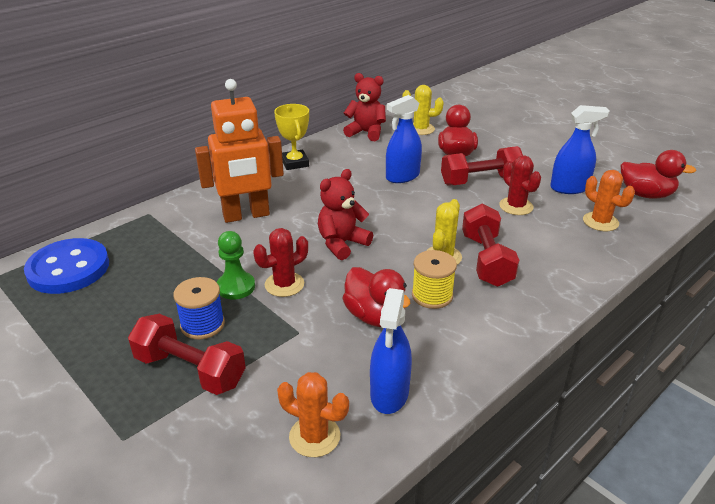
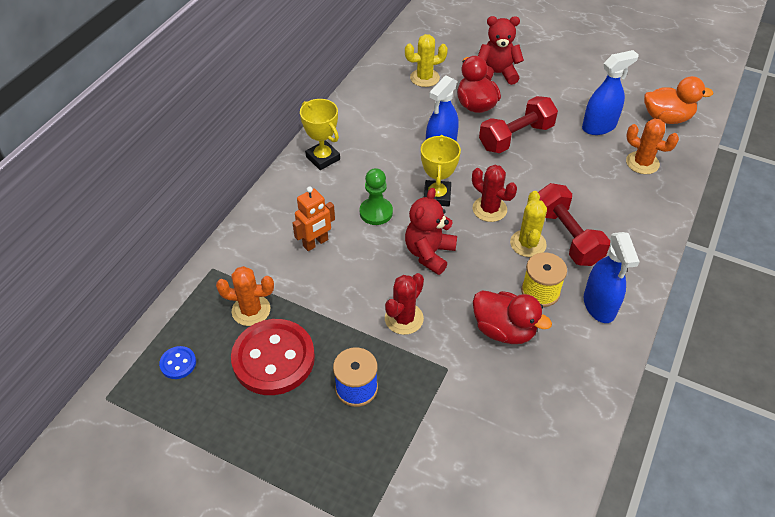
camera: 20 degrees left, 15 degrees up
blue button [24,238,109,294] -> blue button [159,346,196,379], size x0.43
red dumbbell [128,314,246,395] -> none
orange robot [195,79,284,223] -> orange robot [293,187,335,251], size x0.54
green pawn [217,231,255,300] -> green pawn moved to [359,168,393,225]
orange cactus [277,372,349,457] -> orange cactus moved to [216,266,274,326]
red teddy bear [343,73,386,141] -> red teddy bear moved to [478,16,524,85]
blue spray bottle [370,288,412,414] -> blue spray bottle moved to [584,232,640,323]
red cactus [499,155,541,215] -> red cactus moved to [472,165,517,222]
red duck [621,150,697,199] -> orange duck [644,76,714,124]
none -> red button [231,319,315,395]
none -> yellow trophy [421,135,461,207]

